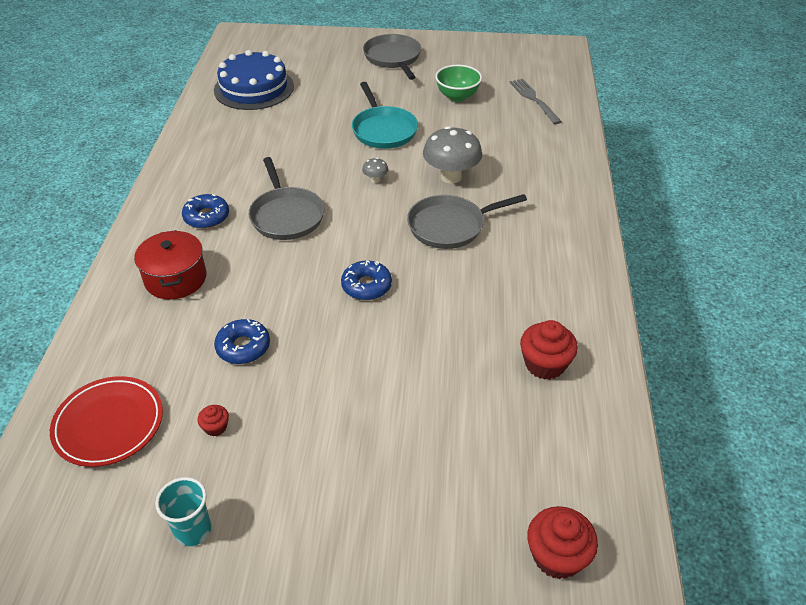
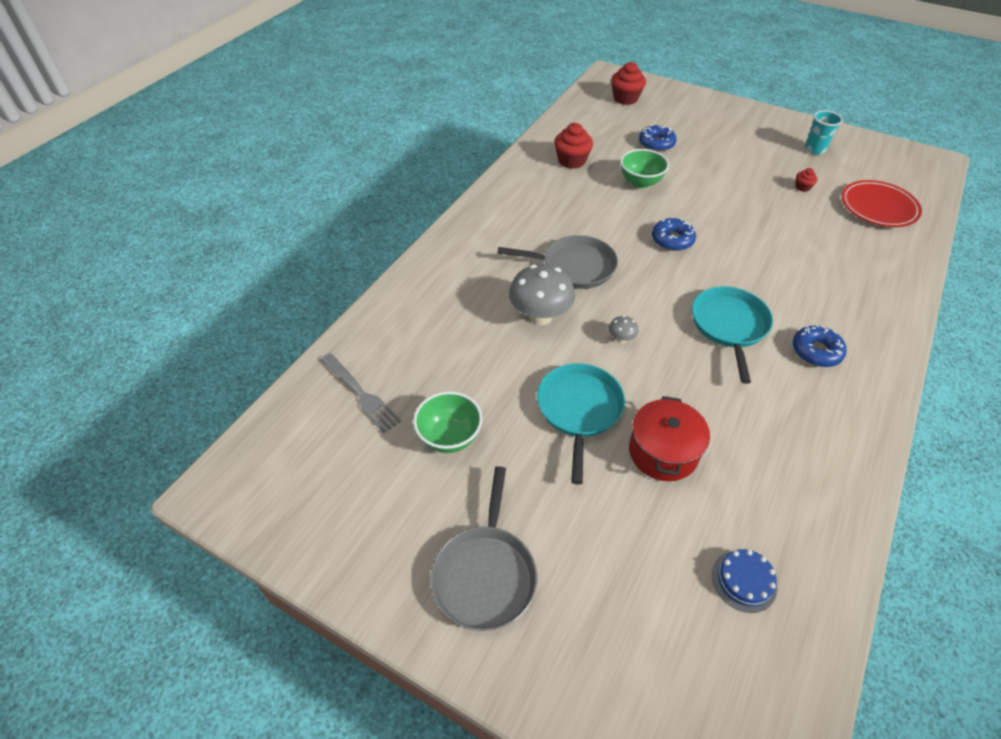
camera: 155 degrees left, 5 degrees up
red pot [134,230,207,300] -> red pot moved to [629,396,710,481]
blue cake [214,50,294,110] -> blue cake [712,549,777,613], size x0.47
blue donut [214,319,270,364] -> blue donut moved to [639,125,677,152]
grey pan [249,157,325,240] -> turquoise pan [692,286,773,384]
grey fork [509,79,562,124] -> grey fork turned 45 degrees counterclockwise [321,353,401,433]
none -> green bowl [620,149,669,188]

